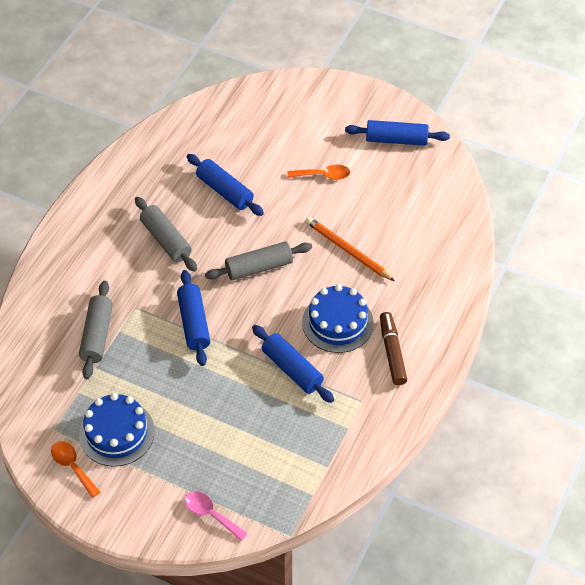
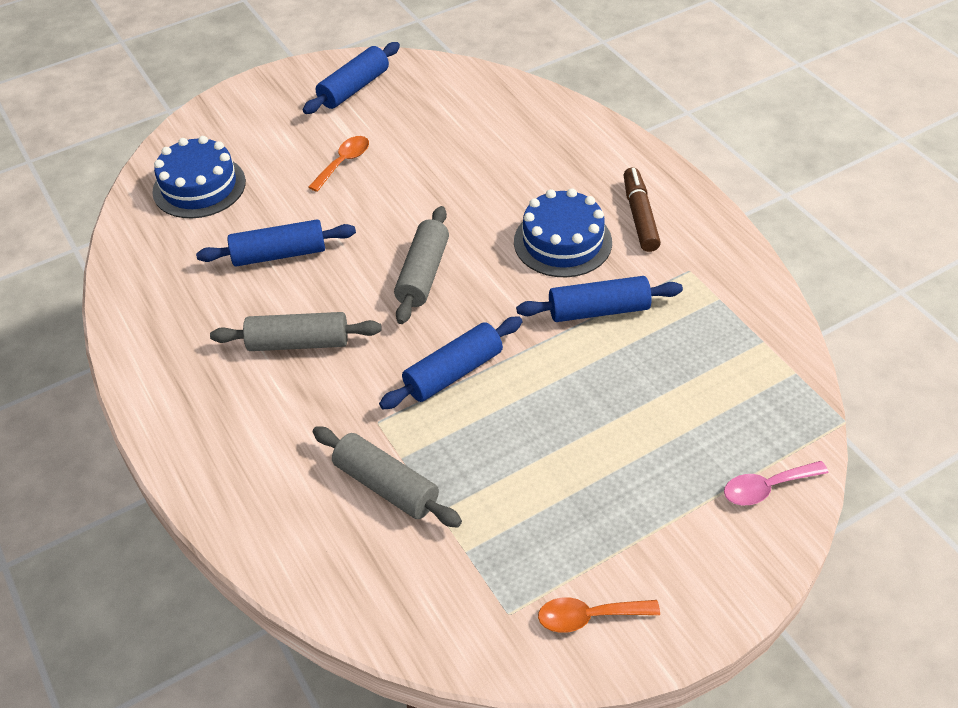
camera: 55 degrees left, 5 degrees down
blue cake [79,393,155,467] -> blue cake moved to [152,136,246,218]
blue rolling pin [177,270,210,366] -> blue rolling pin turned 60 degrees counterclockwise [379,316,522,409]
orange pencil [305,217,395,281] -> none
brown marker [380,312,407,385] -> brown marker turned 60 degrees clockwise [624,167,661,252]

